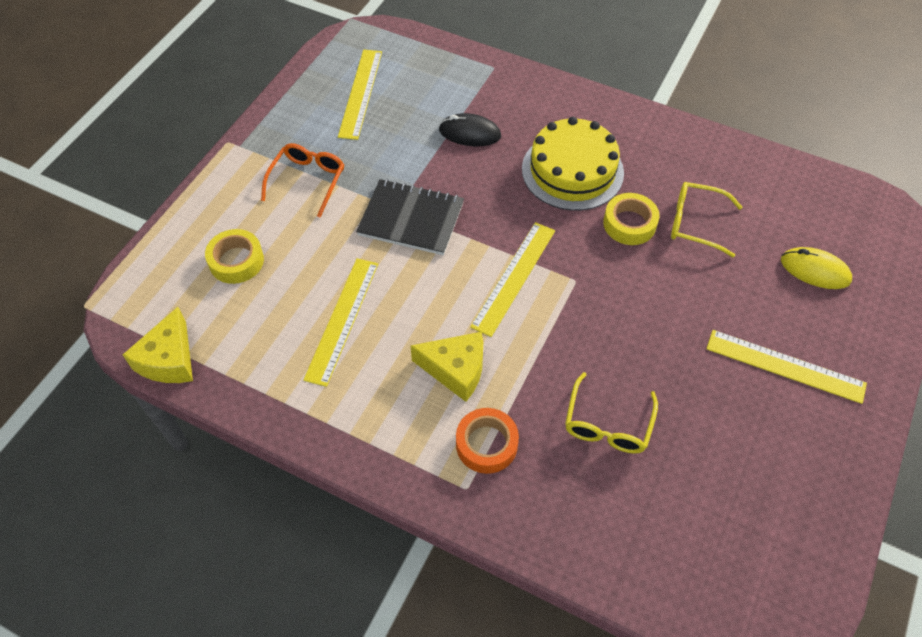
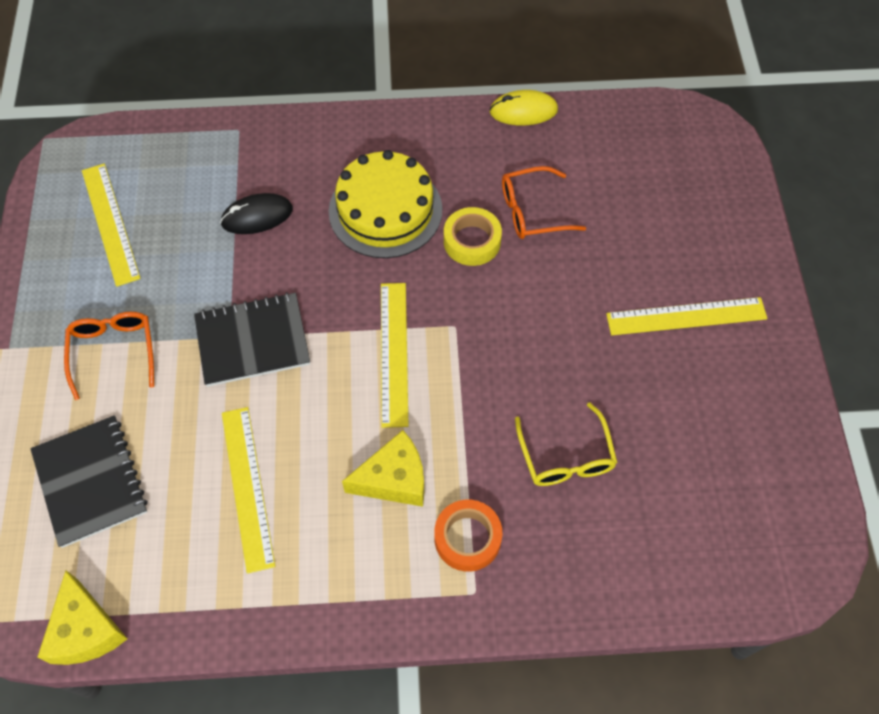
camera: 30 degrees left, 5 degrees up
yellow tape [205,229,264,284] -> black notebook [30,415,148,548]
yellow glasses [671,182,742,258] -> orange glasses [502,166,586,239]
yellow mouse [781,247,852,289] -> yellow mouse moved to [489,90,558,125]

